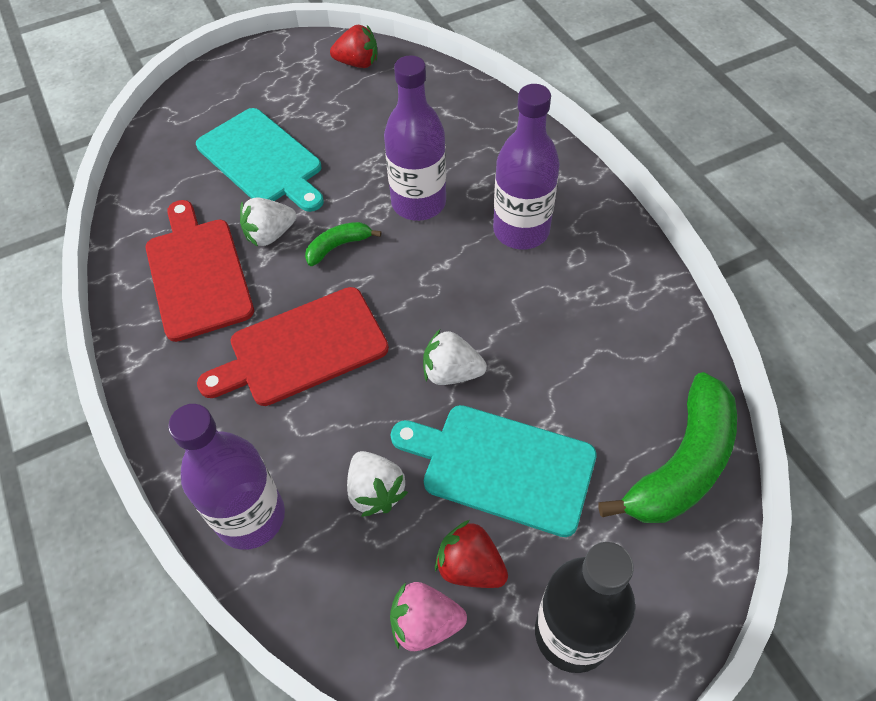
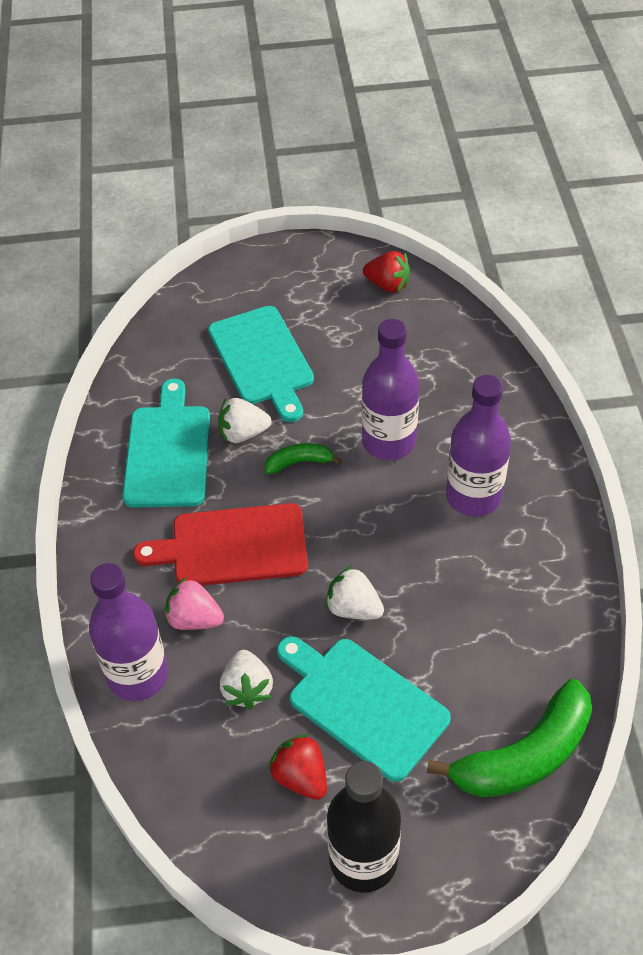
camera: 20 degrees right, 5 degrees down
red cutting board [146,200,254,342] -> turquoise cutting board [122,378,210,508]
pink strawberry [390,582,467,651] -> pink strawberry moved to [165,577,224,630]

